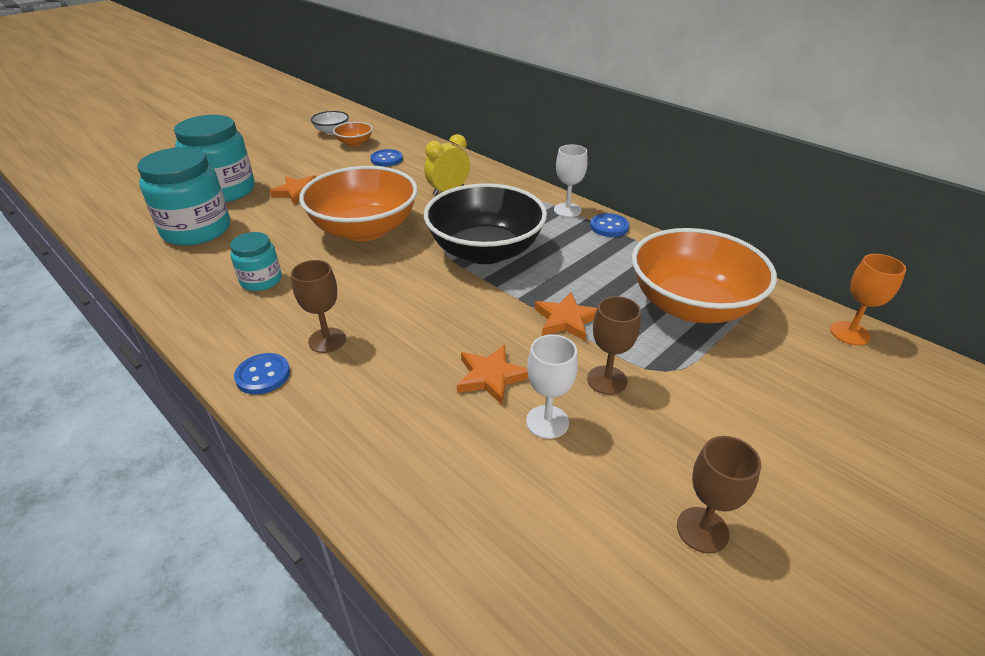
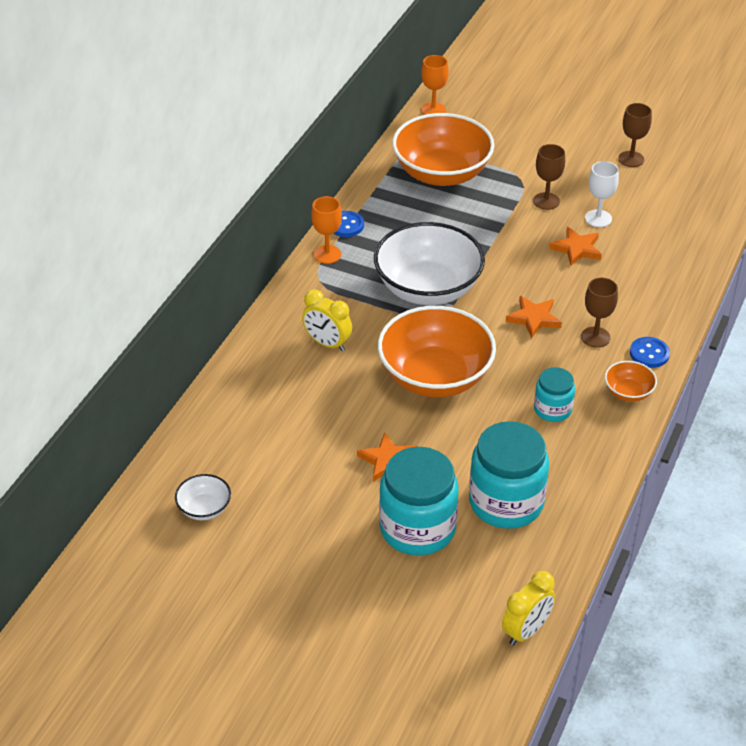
camera: 110 degrees left, 5 degrees up
orange bowl [333,122,373,147] -> orange bowl moved to [605,361,657,402]
blue button [370,149,403,166] -> none
black bowl [424,183,547,264] -> white bowl [374,222,485,305]
orange star [535,292,597,341] -> orange star moved to [506,296,562,339]
white goblet [554,144,588,217] -> orange goblet [311,196,342,264]
none -> yellow clock [502,571,555,646]

